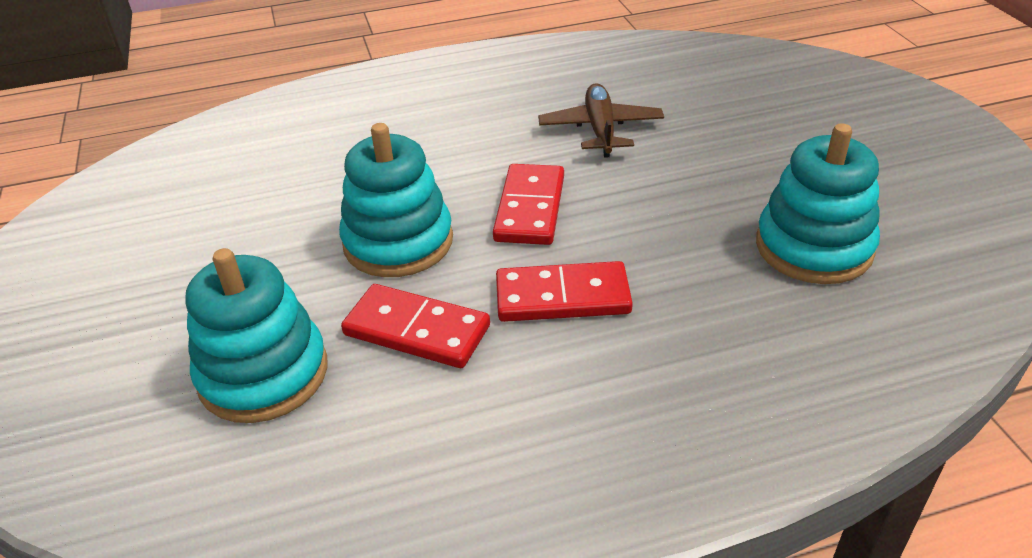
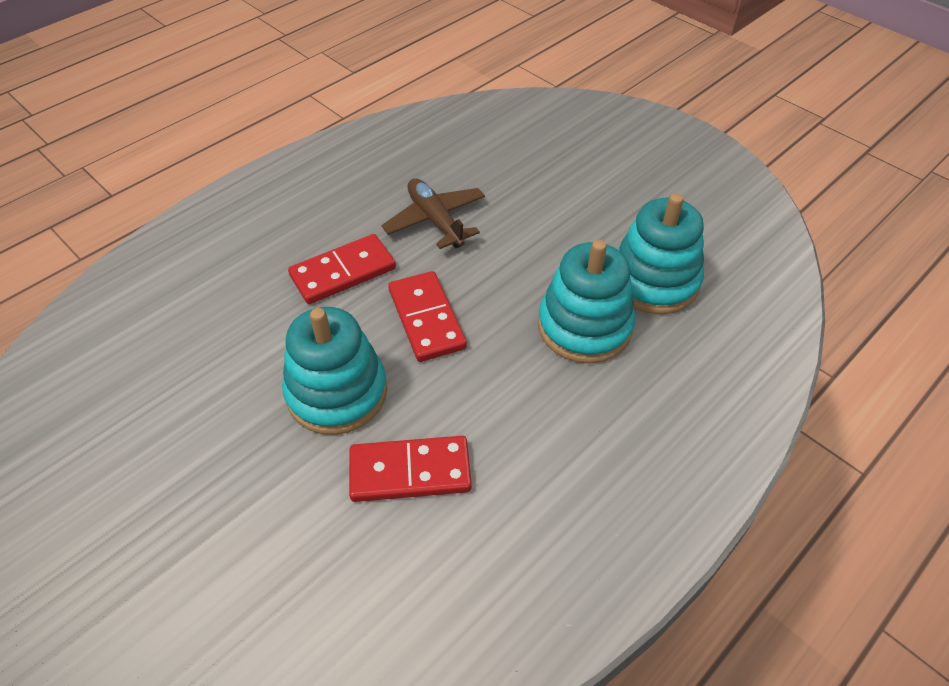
camera: 30 degrees left, 10 degrees up
turquoise stacking toy [185,248,327,423] -> turquoise stacking toy moved to [538,240,635,364]
red domino [496,261,633,322] -> red domino moved to [288,234,396,304]

